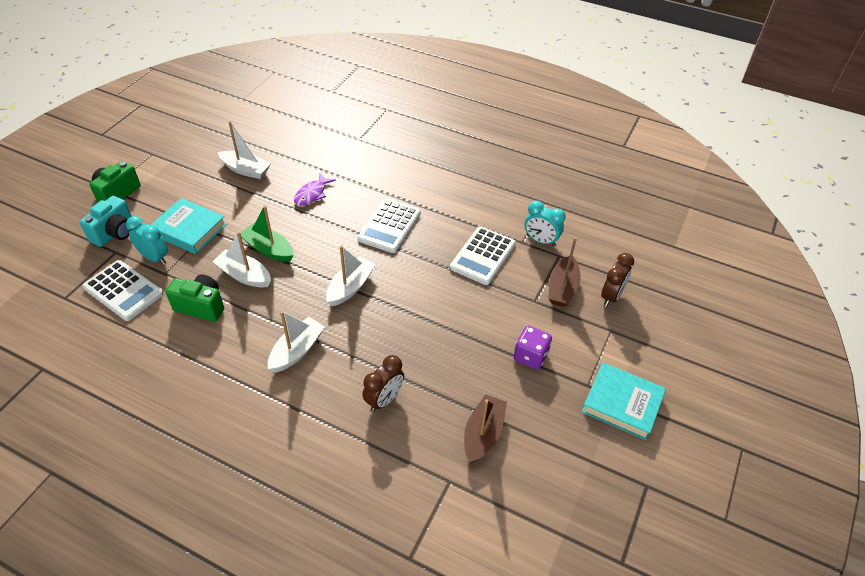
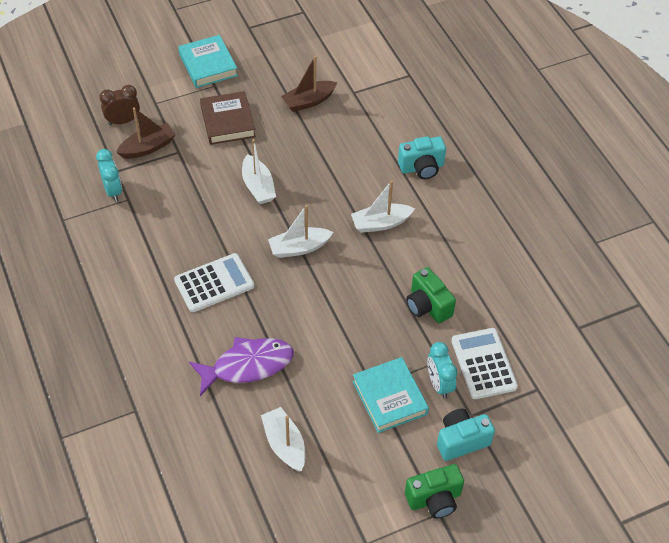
camera: 140 degrees left, 5 degrees up
white boat [212,232,271,287] -> white boat moved to [242,139,276,204]
green boat [240,206,294,262] -> none
purple fish [294,174,336,206] -> purple fish [189,337,294,396], size x1.70
brown clock [363,355,404,412] -> none
white calculator [450,226,516,285] -> none
purple dice [514,326,552,369] -> brown book [200,91,256,145]
none -> turquoise camera [398,137,446,179]

